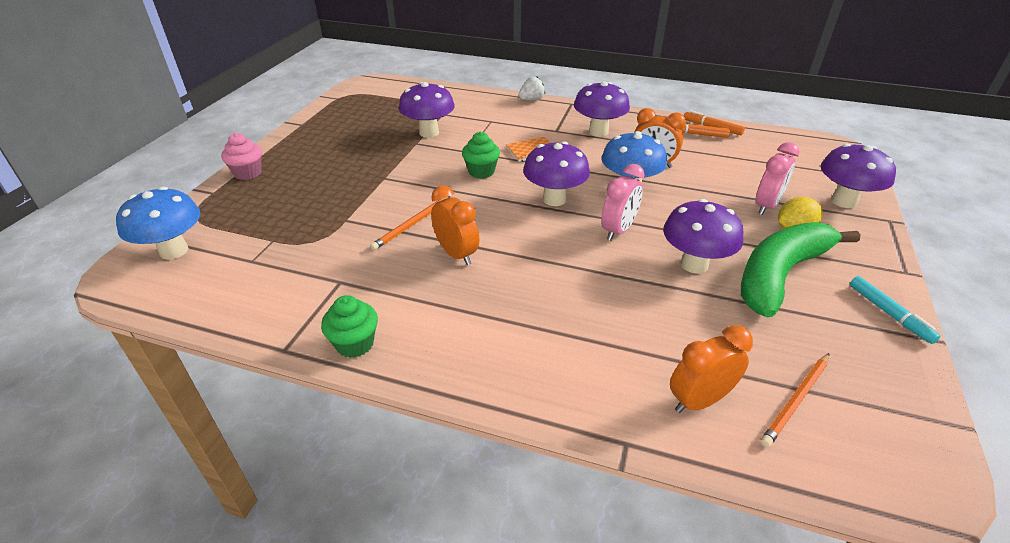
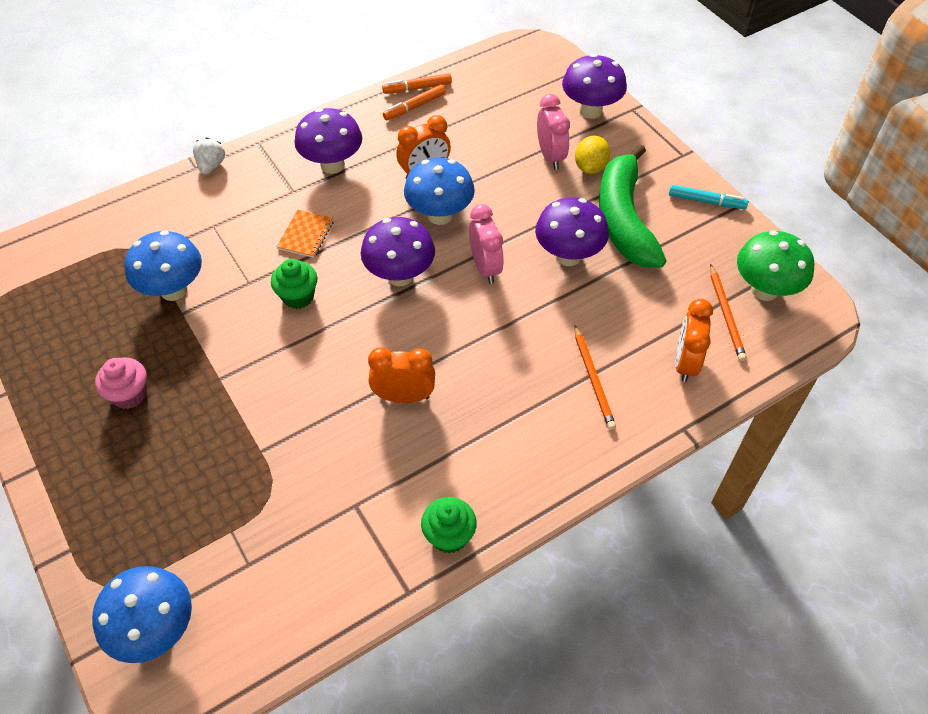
camera: 50 degrees left, 15 degrees up
pink cupcake [221,133,262,180] -> pink cupcake moved to [95,357,147,409]
orange pencil [370,196,451,250] -> orange pencil moved to [574,325,616,430]
purple mushroom [399,82,455,138] -> blue mushroom [125,230,202,301]
none -> green mushroom [737,230,814,301]

